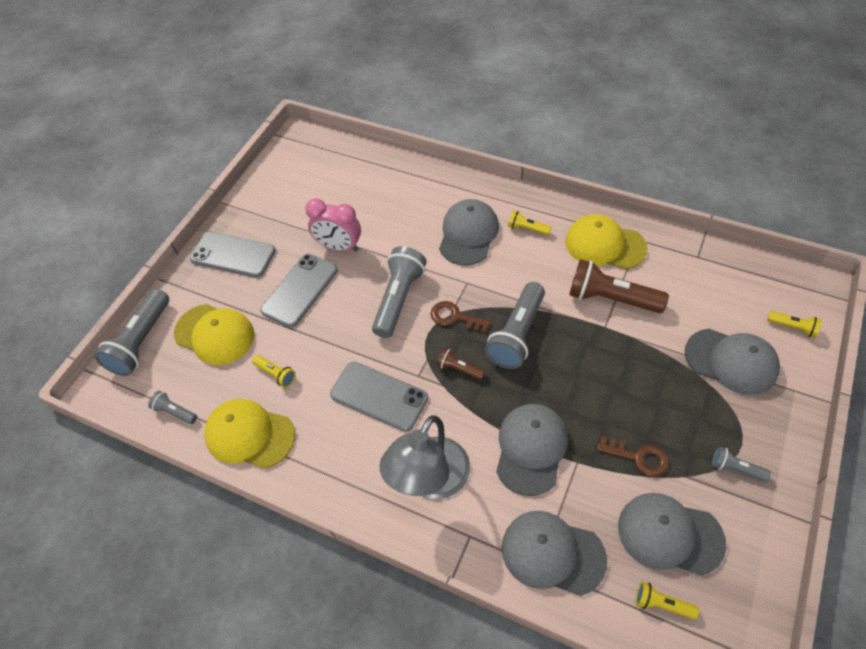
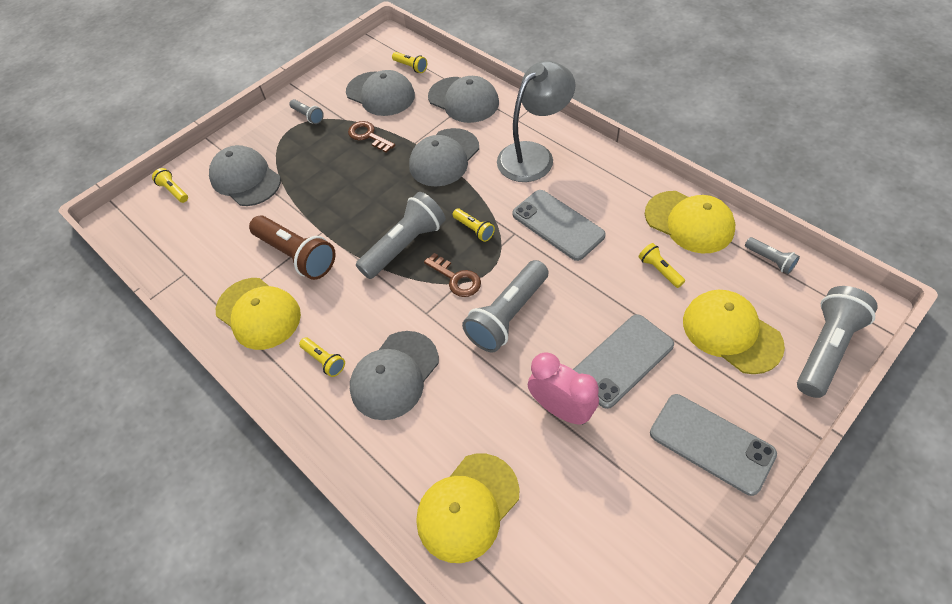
camera: 160 degrees left, 0 degrees up
brown flashlight [437,348,485,380] -> yellow flashlight [453,208,495,242]
none -> yellow cap [416,454,520,563]

